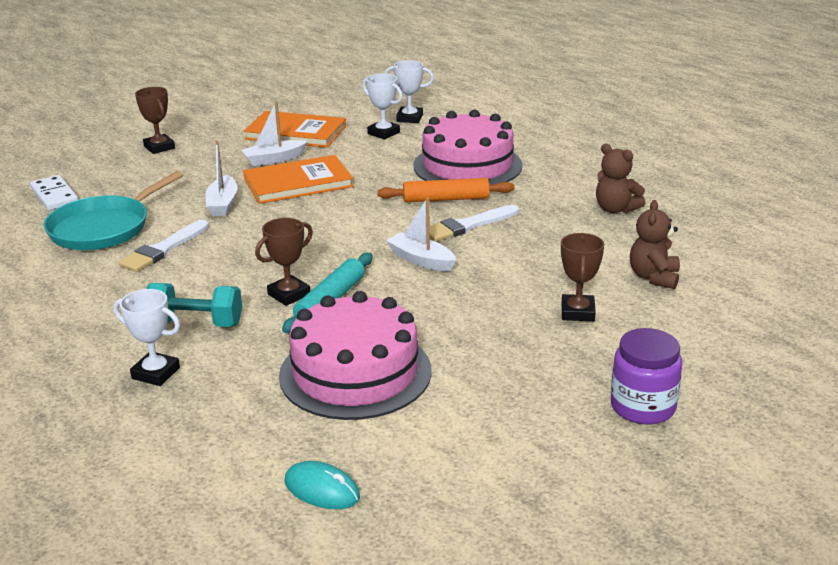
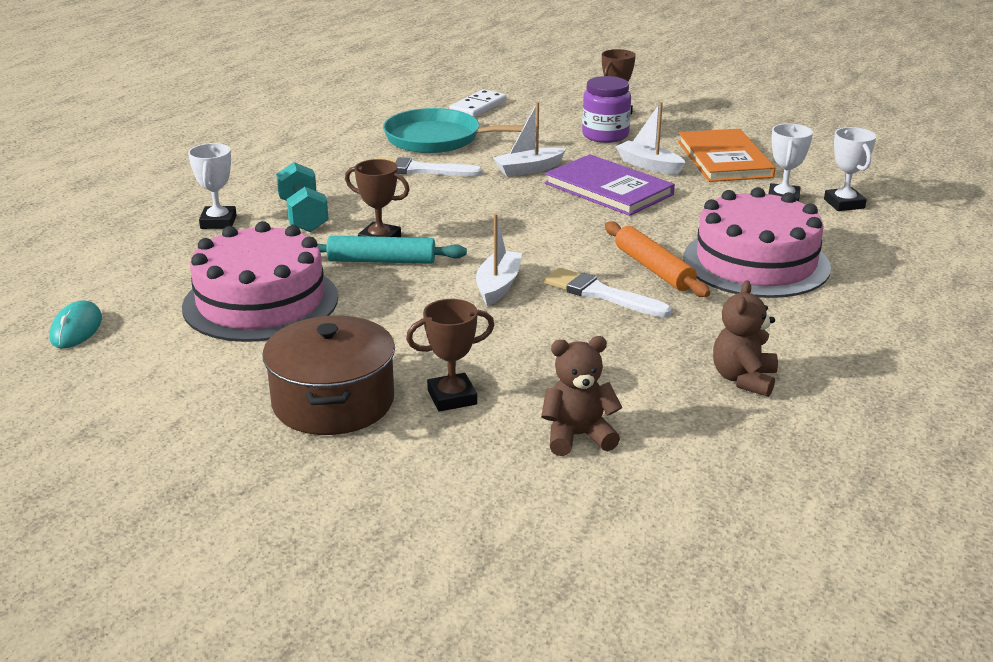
camera: 65 degrees right, 0 degrees up
orange book [243,155,354,204] -> purple book [545,154,675,216]
purple jar [611,328,682,424] -> purple jar moved to [582,76,631,143]
none -> brown pot [263,316,395,435]

